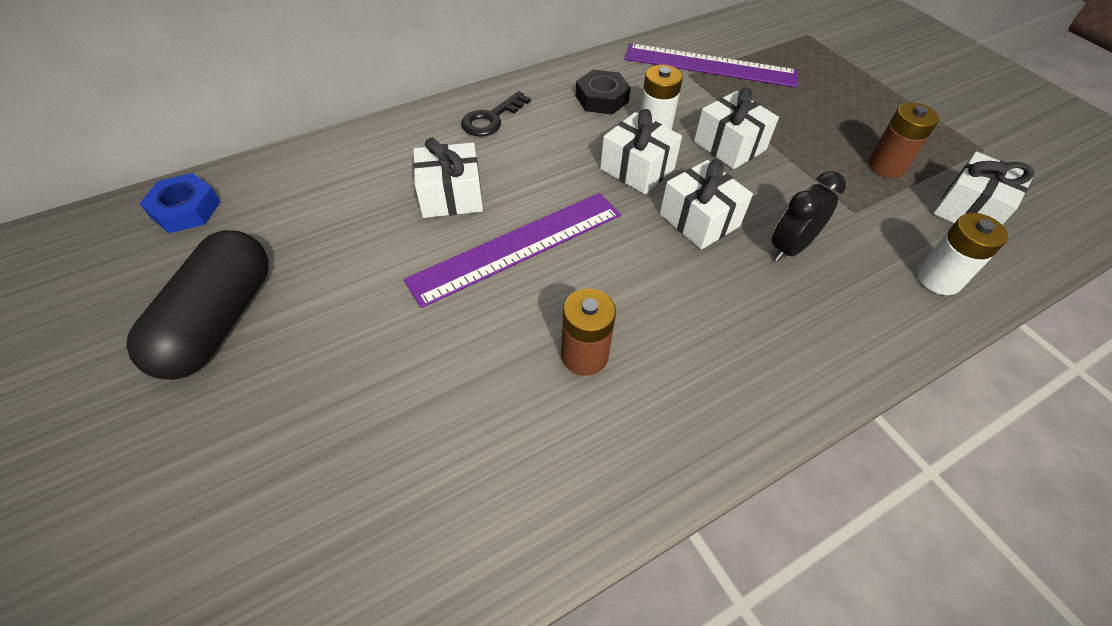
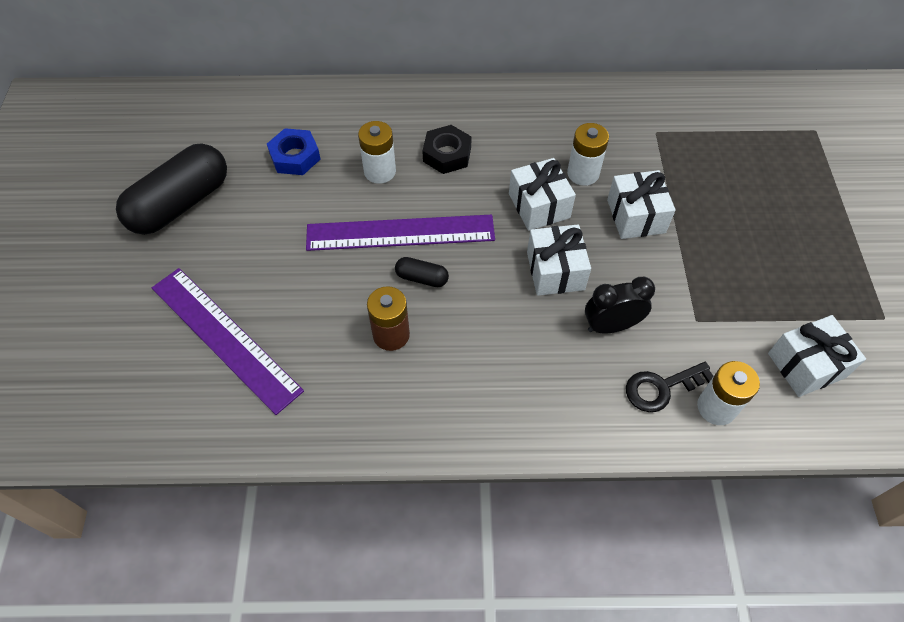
camera: 30 degrees right, 5 degrees up
blue nut [139,173,221,233] -> blue nut moved to [267,128,321,175]
white gift [413,138,483,218] -> white battery [358,121,396,184]
black key [461,91,531,136] -> black key moved to [626,362,713,412]
black nut [576,70,631,115] -> black nut moved to [422,125,472,174]
purple ruler [624,43,798,88] -> purple ruler moved to [152,268,304,415]
brown battery [868,102,939,178] -> none
none -> black capsule [395,257,449,287]

